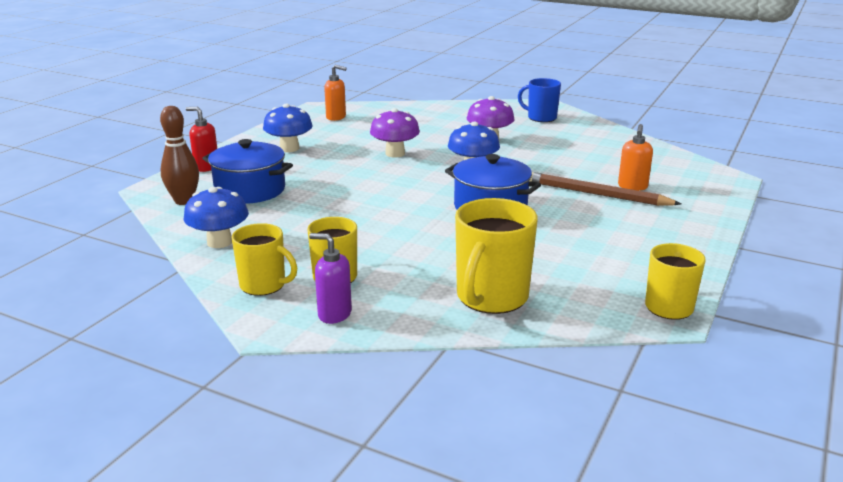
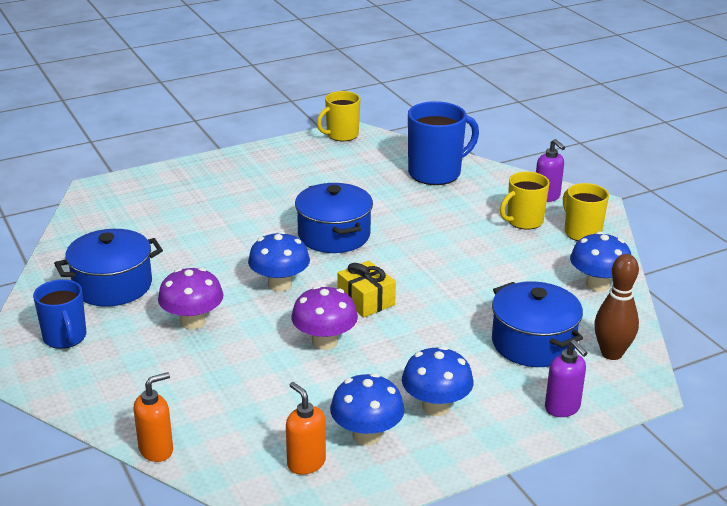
camera: 145 degrees left, 5 degrees up
red soap dispenser [186,107,217,172] -> purple soap dispenser [545,340,587,417]
yellow mug [455,198,538,314] -> blue mug [408,101,479,185]
brown pencil [529,172,681,206] -> none
orange soap dispenser [618,124,653,191] -> orange soap dispenser moved to [134,372,173,462]
none -> blue pot [54,229,163,306]
none -> blue mushroom [330,373,405,445]
none -> yellow gift [337,261,396,318]

